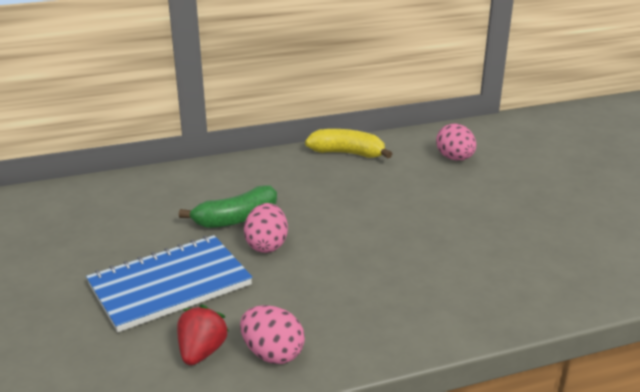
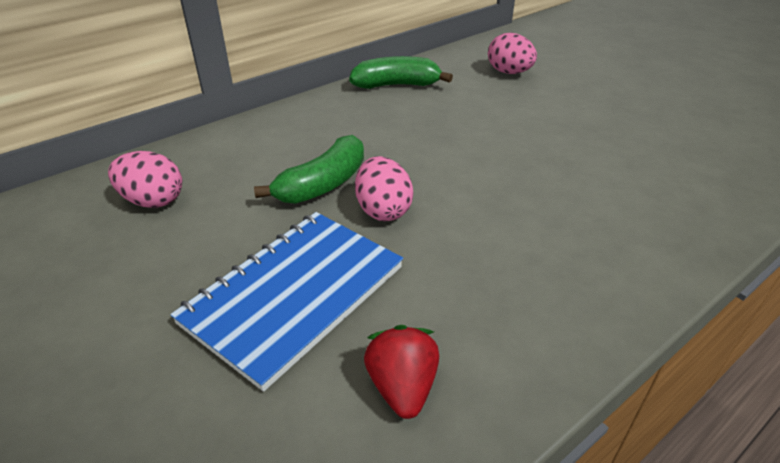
camera: 20 degrees left, 10 degrees up
pink egg [240,305,305,364] -> pink egg moved to [108,151,182,208]
yellow banana [305,129,392,158] -> green banana [349,56,453,89]

